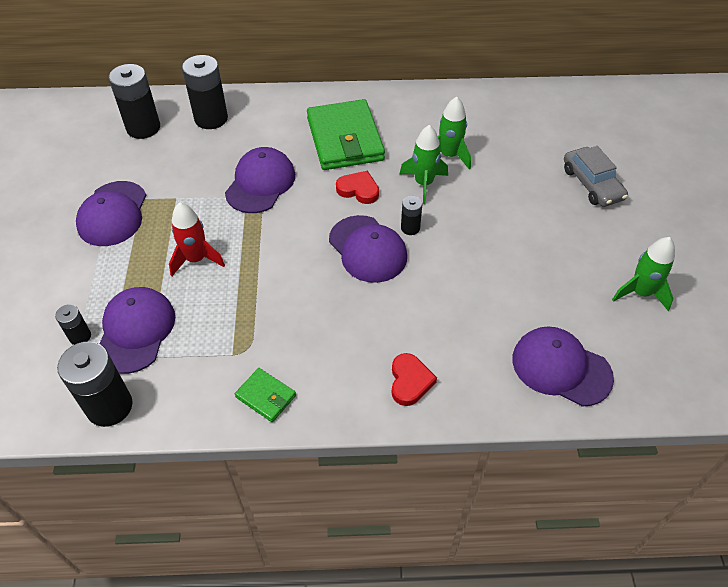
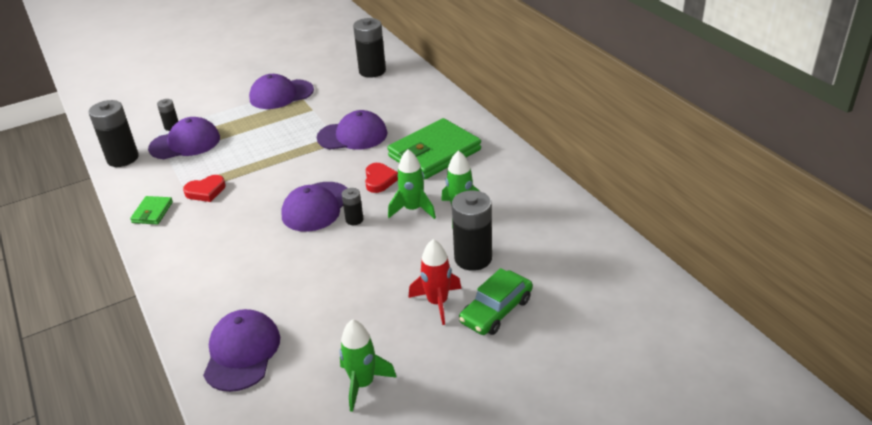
camera: 65 degrees right, 15 degrees down
red rocket [169,202,225,276] -> red rocket moved to [408,239,462,325]
black battery [182,55,228,129] -> black battery moved to [452,190,492,271]
red heart [392,353,437,406] -> red heart moved to [183,175,226,202]
grey car [564,146,628,207] -> green car [459,268,533,335]

